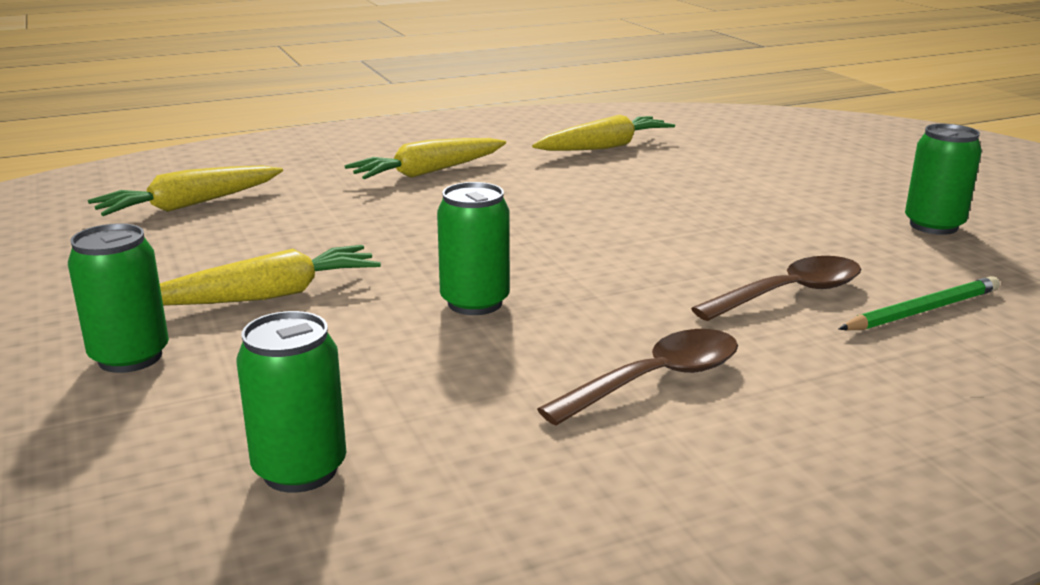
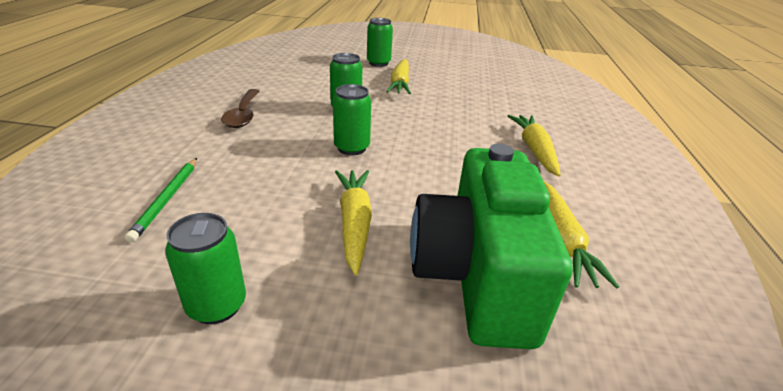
camera: 120 degrees right, 10 degrees up
yellow carrot [88,165,283,216] -> yellow carrot moved to [335,170,372,276]
green can [236,311,346,493] -> green can moved to [333,84,371,155]
brown spoon [691,256,861,321] -> none
none -> green camera [410,144,573,349]

